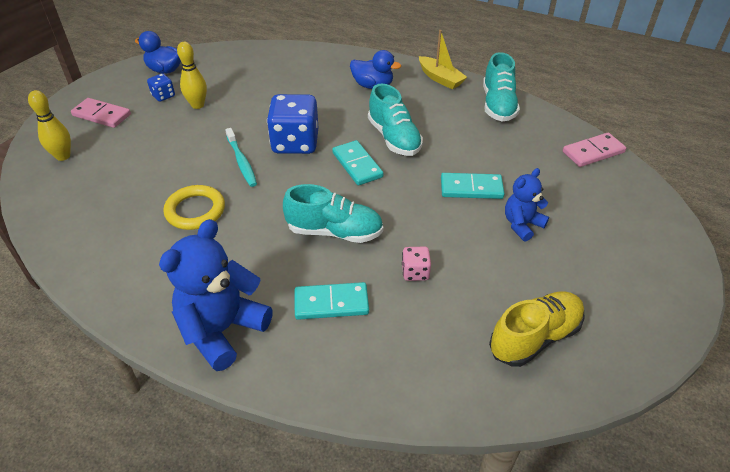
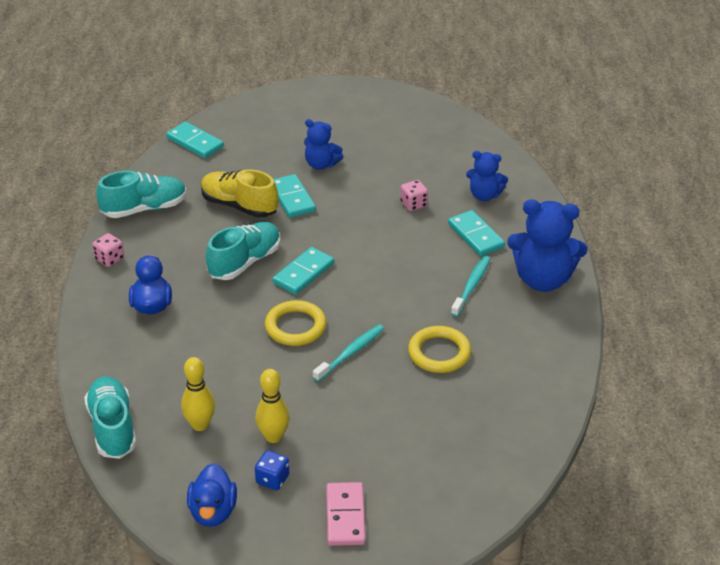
camera: 115 degrees left, 5 degrees down
yellow bowling pin [28,90,71,161] -> yellow bowling pin moved to [181,357,215,431]
blue dice [267,94,318,154] -> yellow ring [265,300,327,346]
turquoise shoe [283,184,383,243] -> turquoise shoe moved to [84,376,137,459]
yellow boat [419,30,467,89] -> pink dice [92,233,124,267]
yellow shoe [489,291,585,367] -> yellow shoe moved to [201,169,278,218]
pink domino [563,133,626,167] -> turquoise domino [166,122,224,158]
none -> turquoise toothbrush [451,256,491,317]
none -> blue teddy bear [466,151,508,201]

